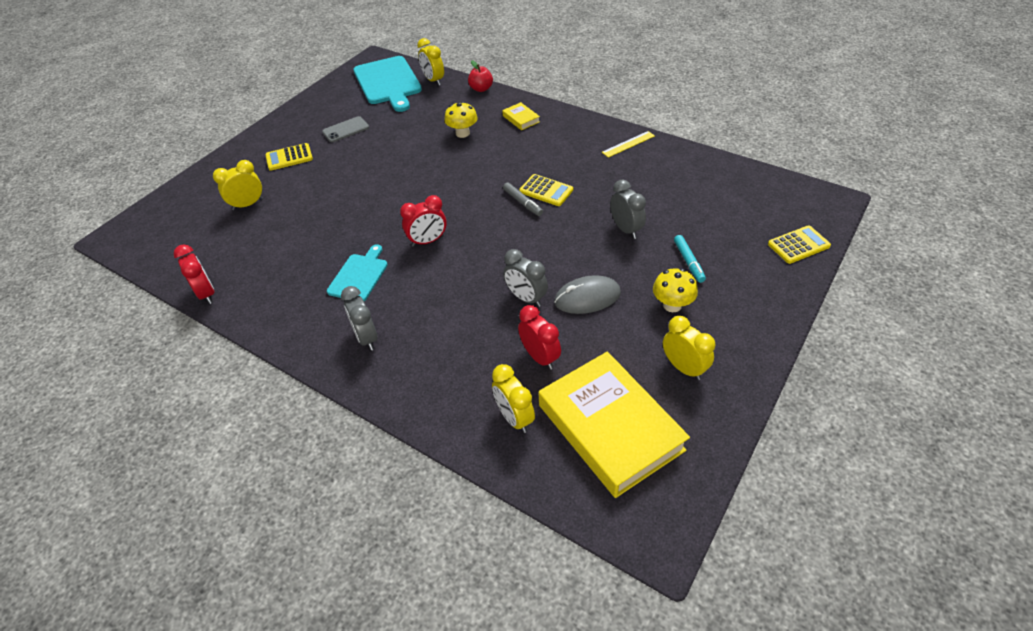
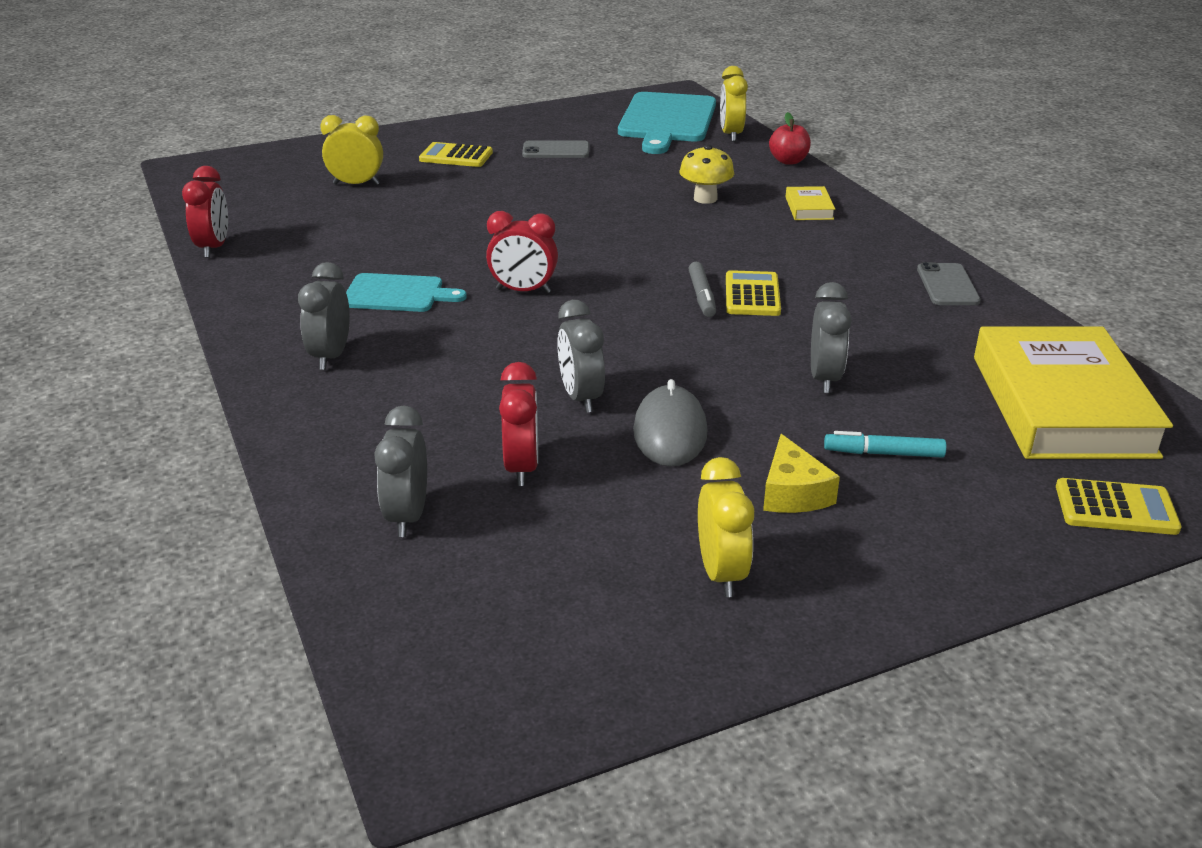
camera: 30 degrees right, 15 degrees down
turquoise cutting board [327,244,388,301] -> turquoise cutting board turned 45 degrees clockwise [346,273,467,312]
yellow clock [492,364,535,433] -> grey clock [375,405,427,537]
yellow calculator [519,174,573,206] -> yellow calculator turned 150 degrees counterclockwise [726,270,781,316]
yellow book [539,352,690,498] -> yellow book moved to [974,327,1173,459]
grey mouse [554,275,621,314] -> grey mouse turned 75 degrees clockwise [633,379,708,467]
yellow ruler [602,131,655,158] -> grey phone [917,262,981,305]
yellow mushroom [653,268,698,312] -> yellow cheese [763,434,840,513]
turquoise marker [674,235,706,283] -> turquoise marker turned 75 degrees clockwise [824,431,947,458]

